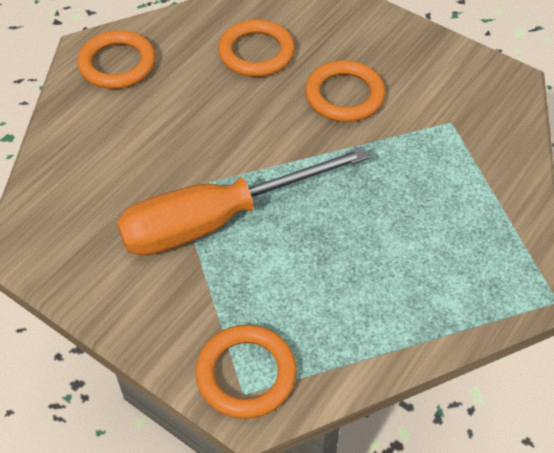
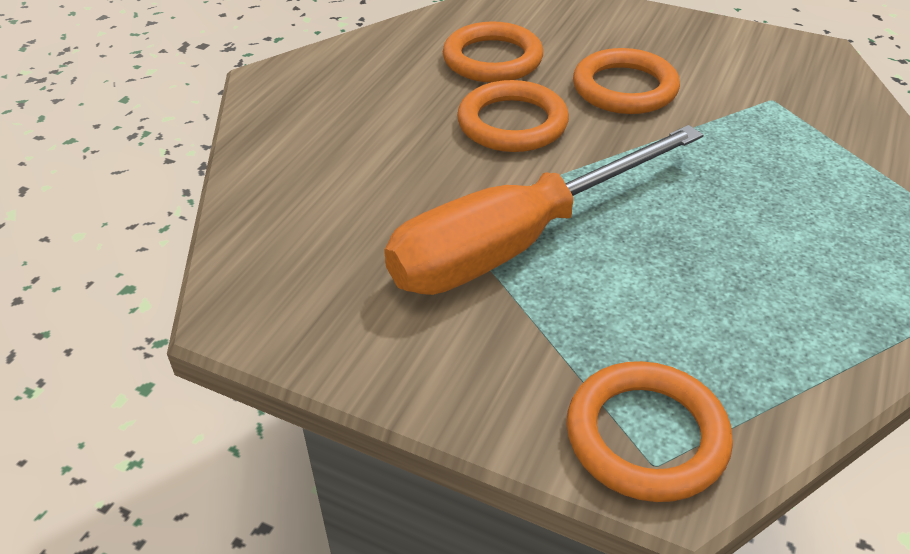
camera: 10 degrees left, 10 degrees down
orange ring [77,30,156,89] -> orange ring moved to [457,80,569,152]

